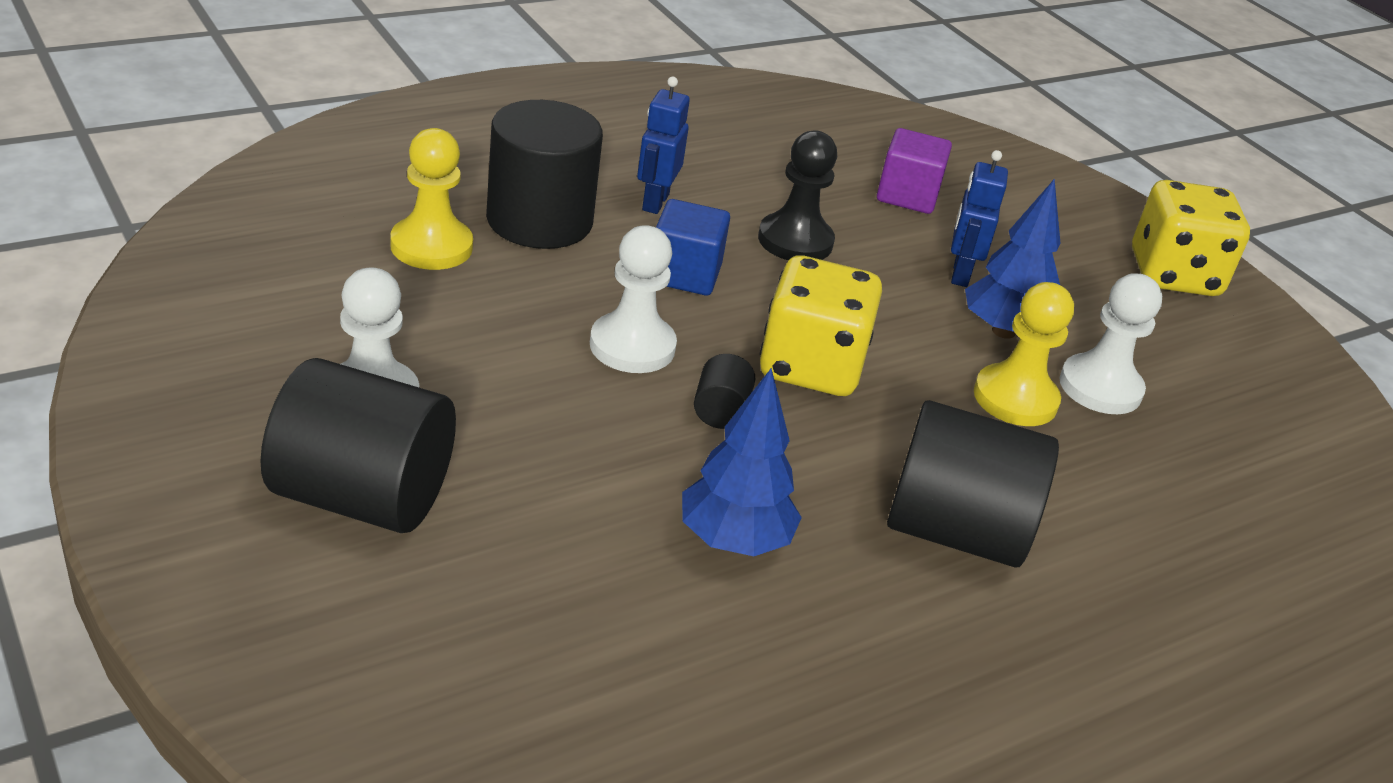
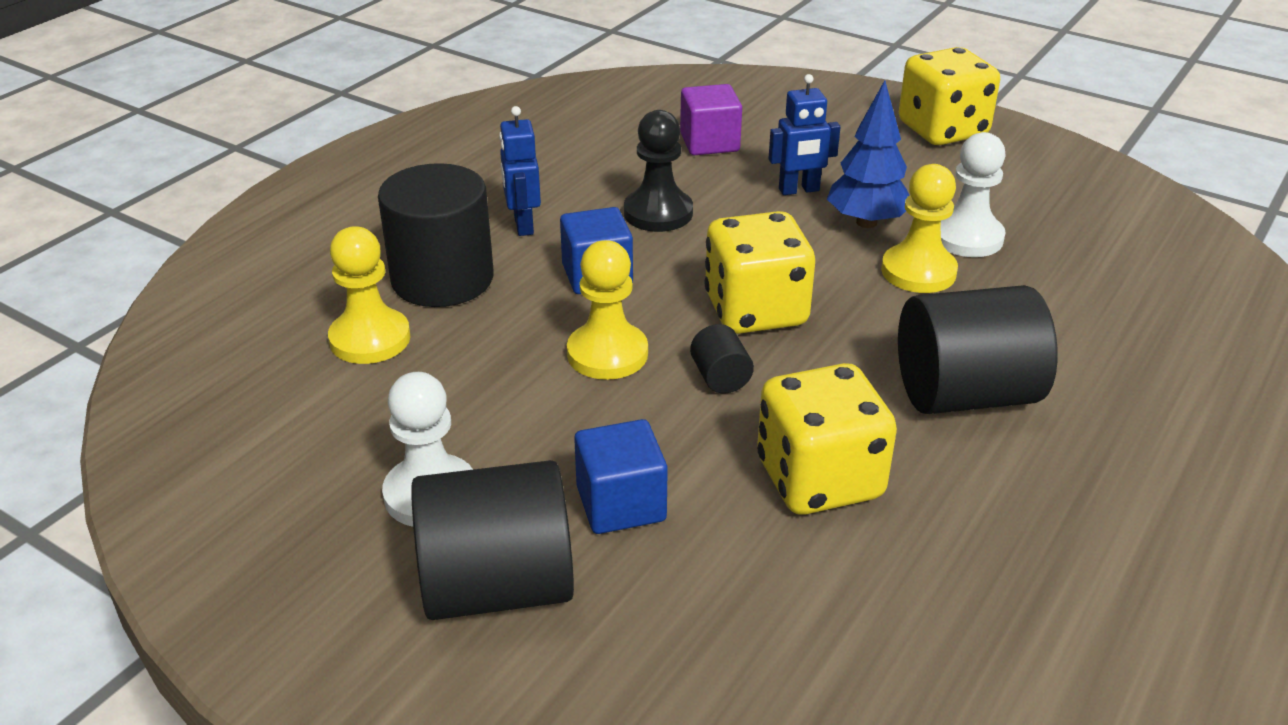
camera: 20 degrees left, 0 degrees up
white pawn [590,225,677,373] -> yellow pawn [567,240,648,380]
blue tree [682,368,802,556] -> yellow dice [757,363,897,515]
blue robot [951,150,1008,287] -> blue robot turned 90 degrees counterclockwise [769,74,840,195]
none -> blue cube [574,419,668,534]

